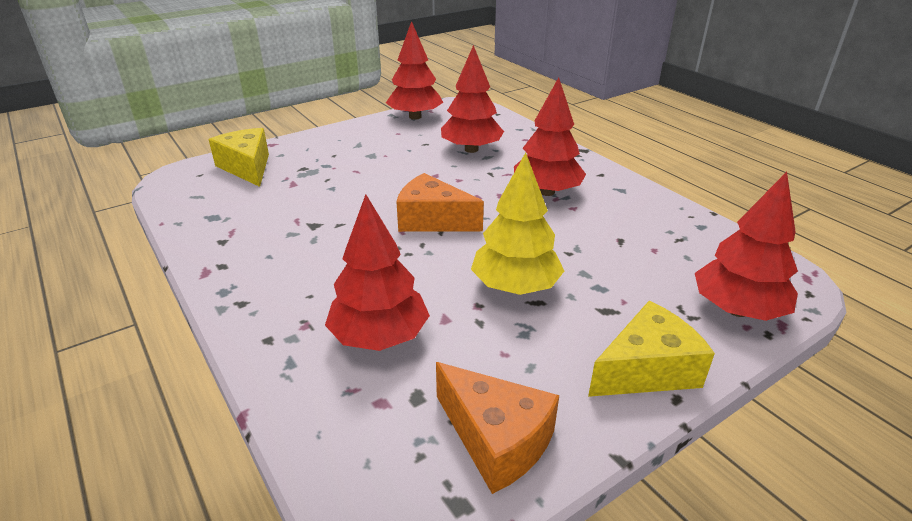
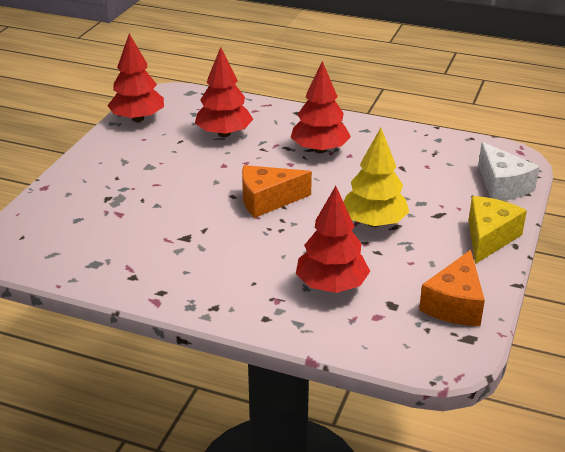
camera: 35 degrees left, 0 degrees up
yellow cheese [208,128,269,187] -> none
orange cheese [436,362,559,494] -> orange cheese turned 105 degrees clockwise [419,250,485,326]
red tree [695,172,798,321] -> white cheese [478,142,540,201]

